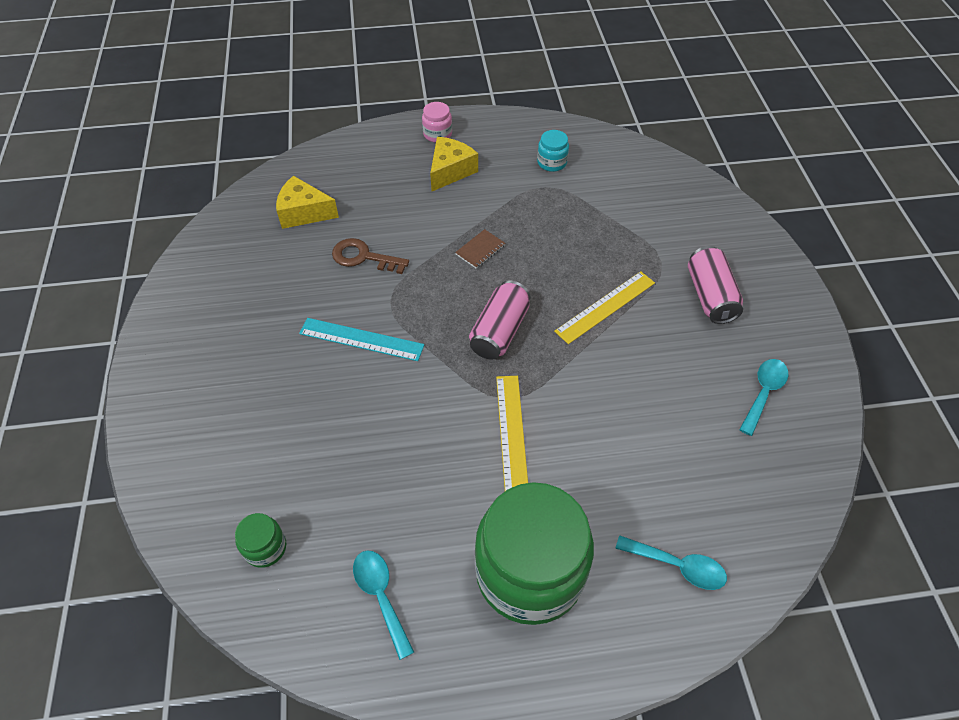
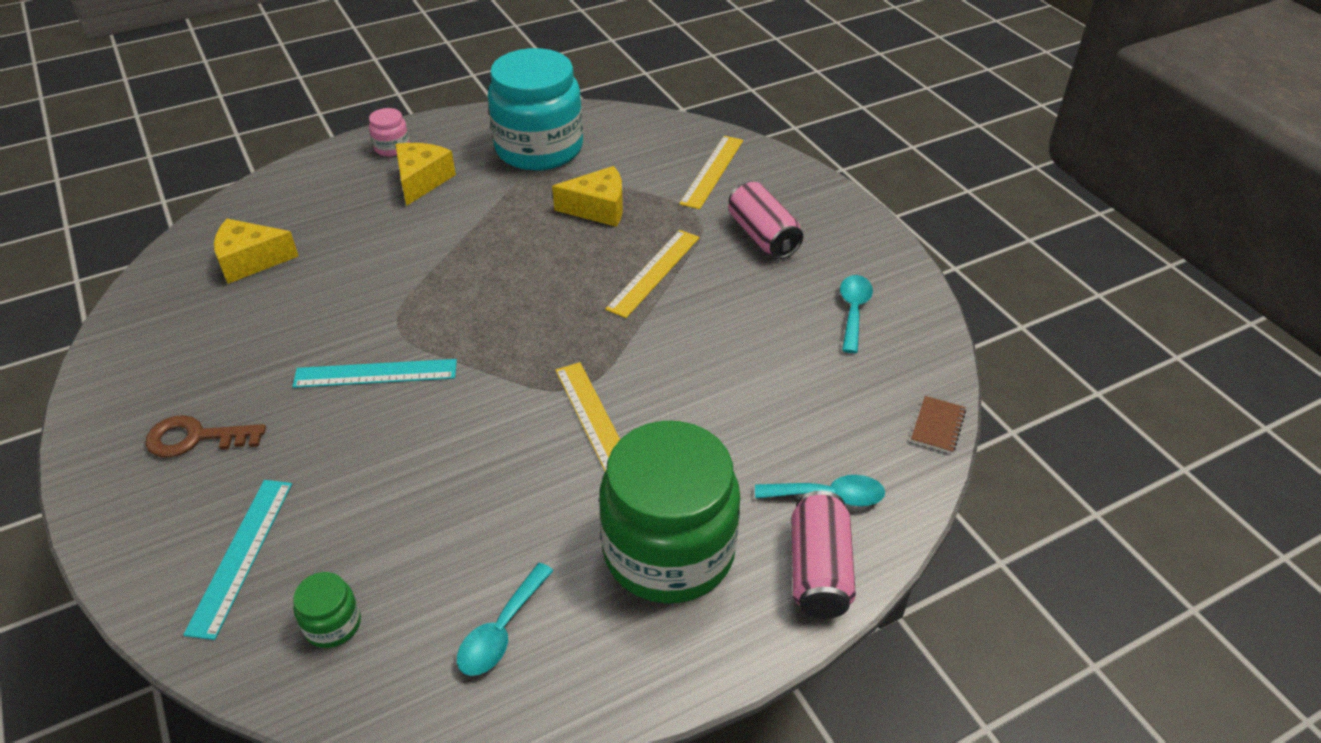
camera: 20 degrees left, 10 degrees down
brown key [332,238,409,274] -> brown key moved to [146,415,266,458]
turquoise spoon [353,550,414,660] -> turquoise spoon turned 105 degrees counterclockwise [457,563,554,676]
brown notebook [455,229,505,268] -> brown notebook moved to [911,396,966,454]
pink can [469,280,530,360] -> pink can moved to [792,491,856,619]
turquoise jar [537,130,569,172] -> turquoise jar [487,48,583,171], size x2.47
none -> turquoise ruler [183,480,292,640]
none -> yellow cheese [552,166,623,227]
none -> yellow ruler [679,136,743,209]

